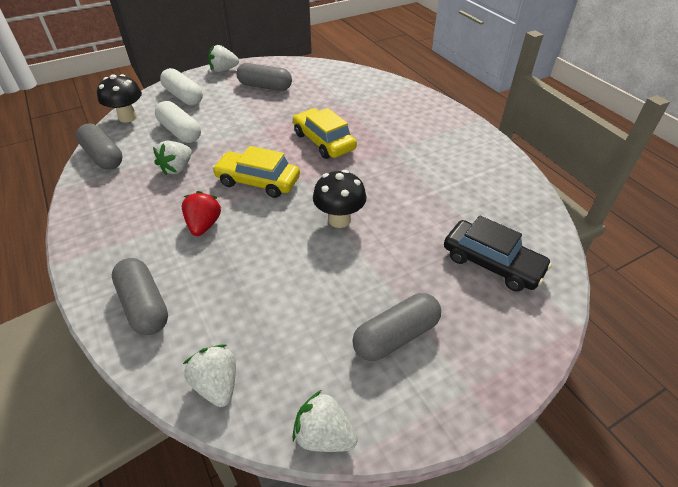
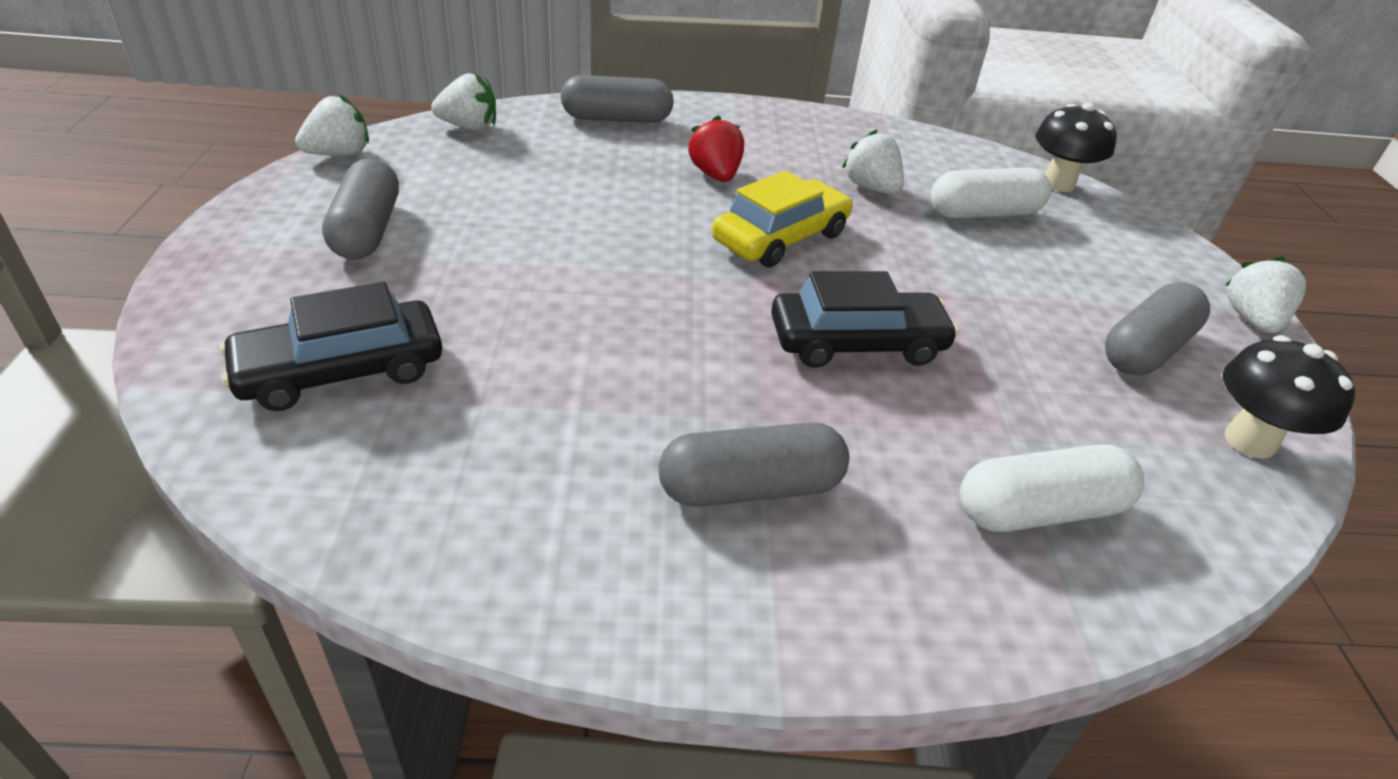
camera: 115 degrees right, 5 degrees down
grey capsule [76,123,123,169] -> grey capsule moved to [658,422,849,507]
white capsule [160,68,203,105] -> white capsule moved to [960,445,1144,532]
red strawberry [182,191,221,236] -> red strawberry turned 135 degrees counterclockwise [688,115,744,182]
yellow car [293,108,357,159] -> black car [771,271,959,368]
black mushroom [313,170,366,228] -> black mushroom moved to [1222,335,1355,459]

